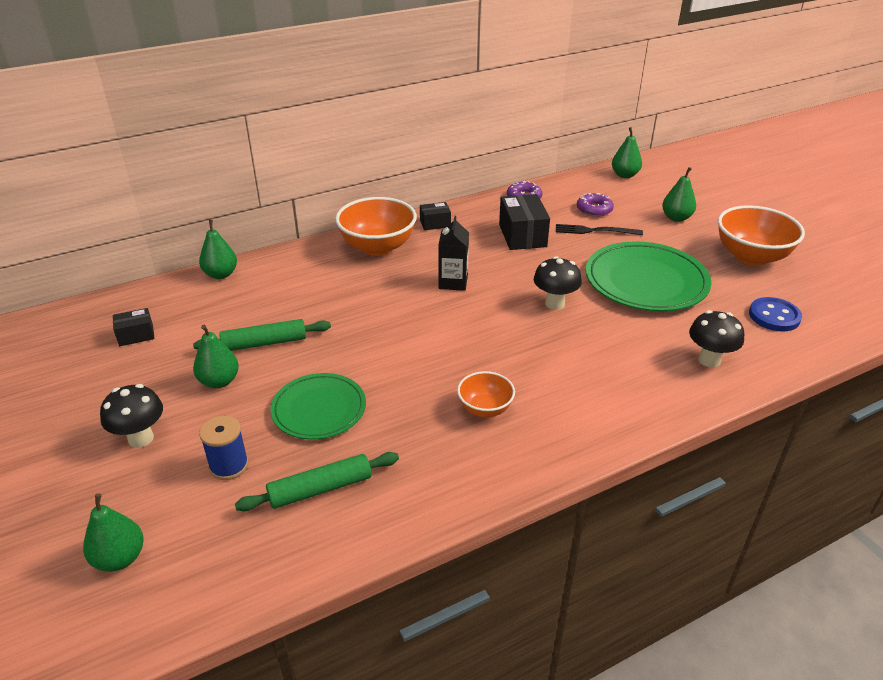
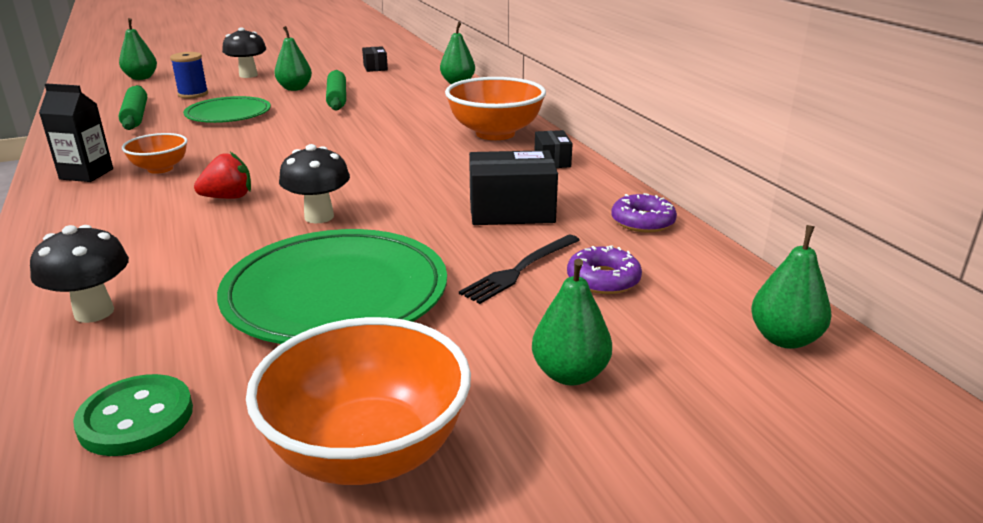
camera: 95 degrees right, 10 degrees down
black carton [438,216,469,291] -> black carton moved to [39,83,113,182]
black fork [556,224,643,235] -> black fork turned 150 degrees counterclockwise [459,235,580,304]
blue button [749,297,802,332] -> green button [73,374,193,456]
none -> red strawberry [194,152,251,199]

